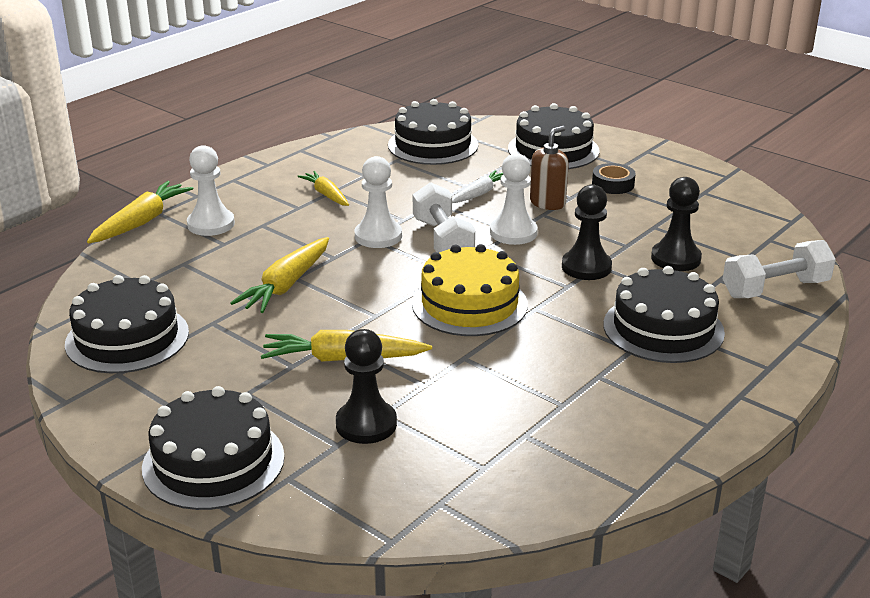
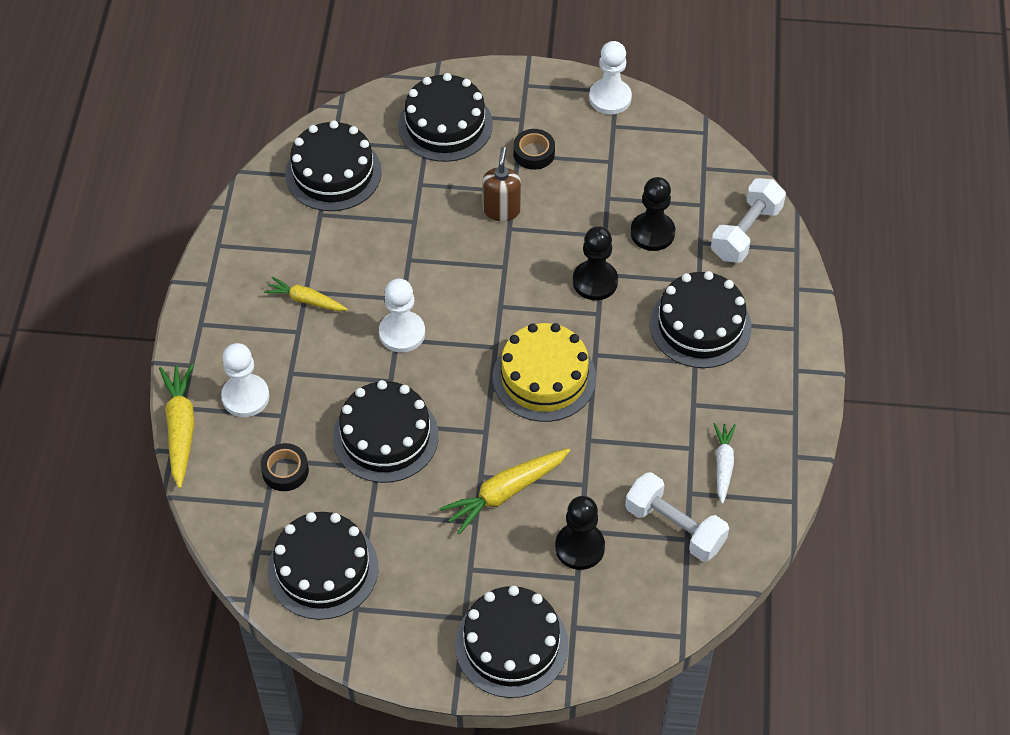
camera: 35 degrees left, 25 degrees up
yellow carrot [230,237,329,313] -> black cake [333,380,439,483]
white dumbbell [413,182,476,253] -> white dumbbell moved to [625,472,729,562]
white carrot [452,170,503,203] -> white carrot moved to [714,423,736,504]
white pawn [490,153,538,245] -> white pawn moved to [589,41,632,114]
none -> black tape [261,443,309,491]

